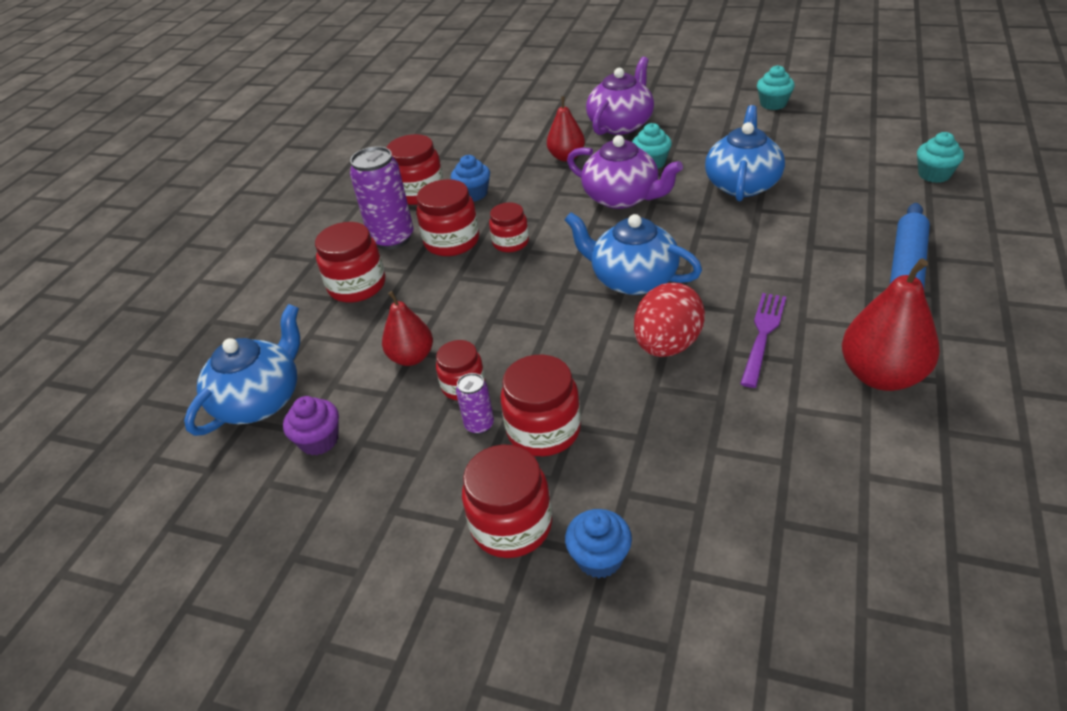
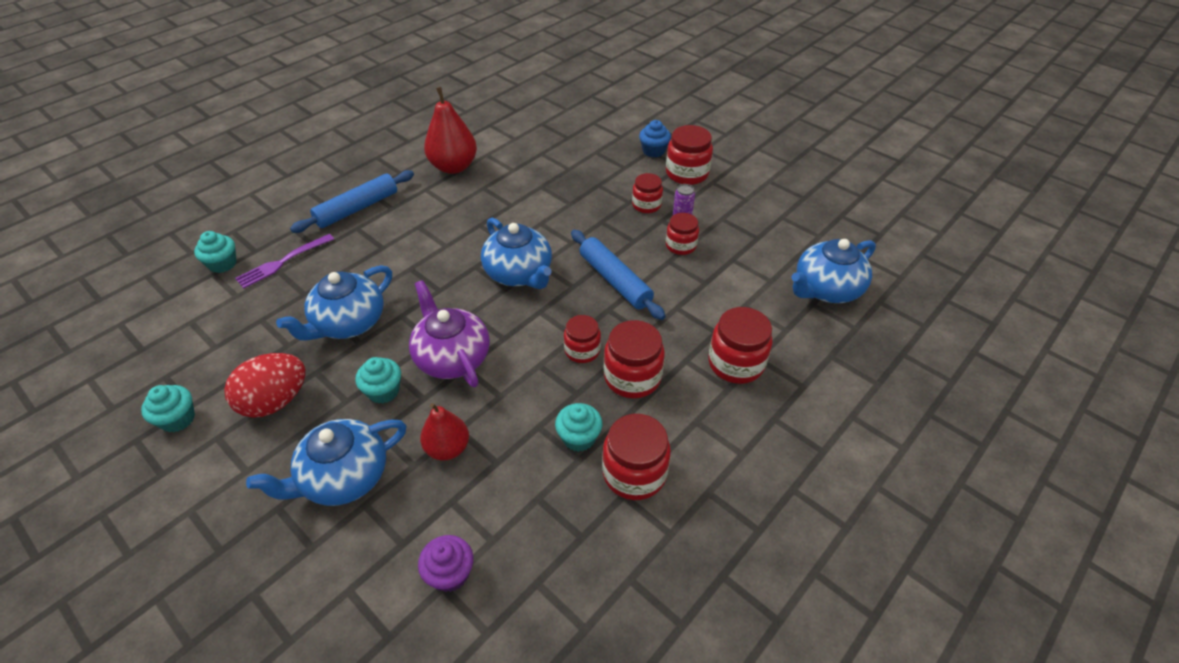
camera: 160 degrees left, 5 degrees up
purple cupcake [283,396,339,455] -> purple cupcake moved to [418,535,473,592]
purple can [350,146,414,250] -> none
red pear [382,291,433,366] -> none
blue cupcake [451,155,490,201] -> turquoise cupcake [555,403,602,452]
red jar [500,355,581,456] -> red jar [632,173,663,213], size x0.65
purple teapot [586,57,654,135] -> blue teapot [246,419,407,506]
red egg [634,283,705,357] -> red egg moved to [224,353,305,418]
purple fork [740,293,786,388] -> purple fork moved to [235,234,334,289]
none -> blue rolling pin [571,230,666,320]

